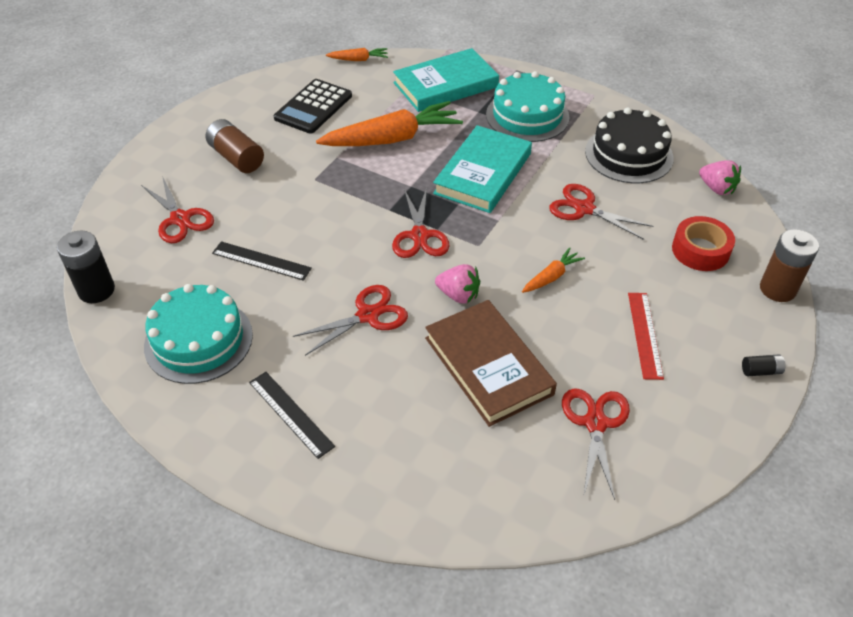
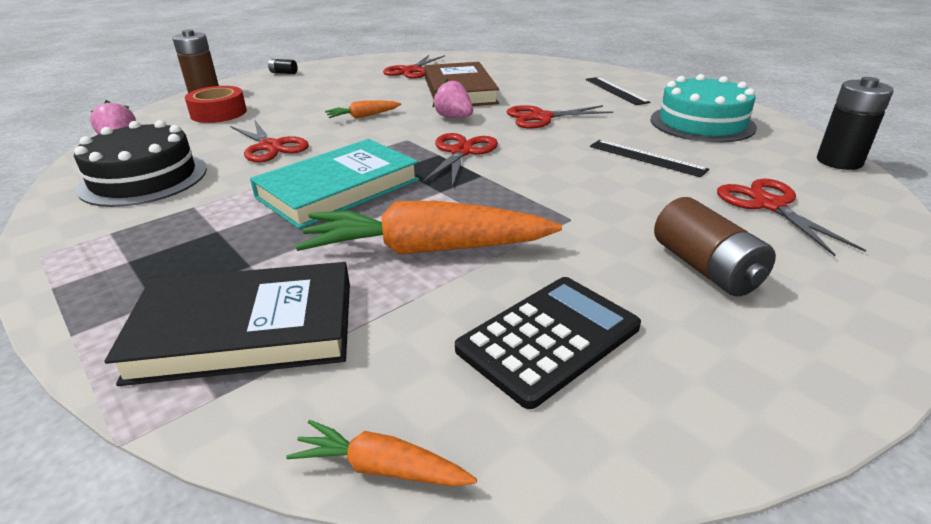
camera: 160 degrees left, 15 degrees down
turquoise book [393,48,499,112] -> black book [105,262,350,386]
turquoise cake [486,71,569,142] -> none
red ruler [628,293,664,380] -> none

